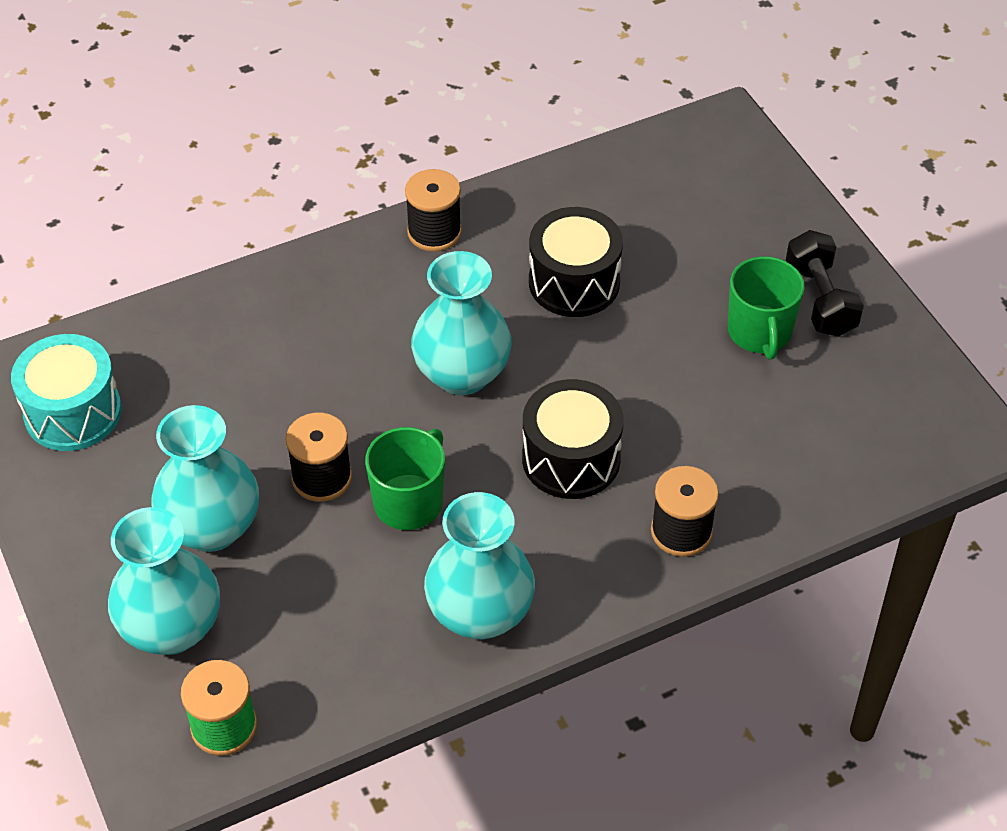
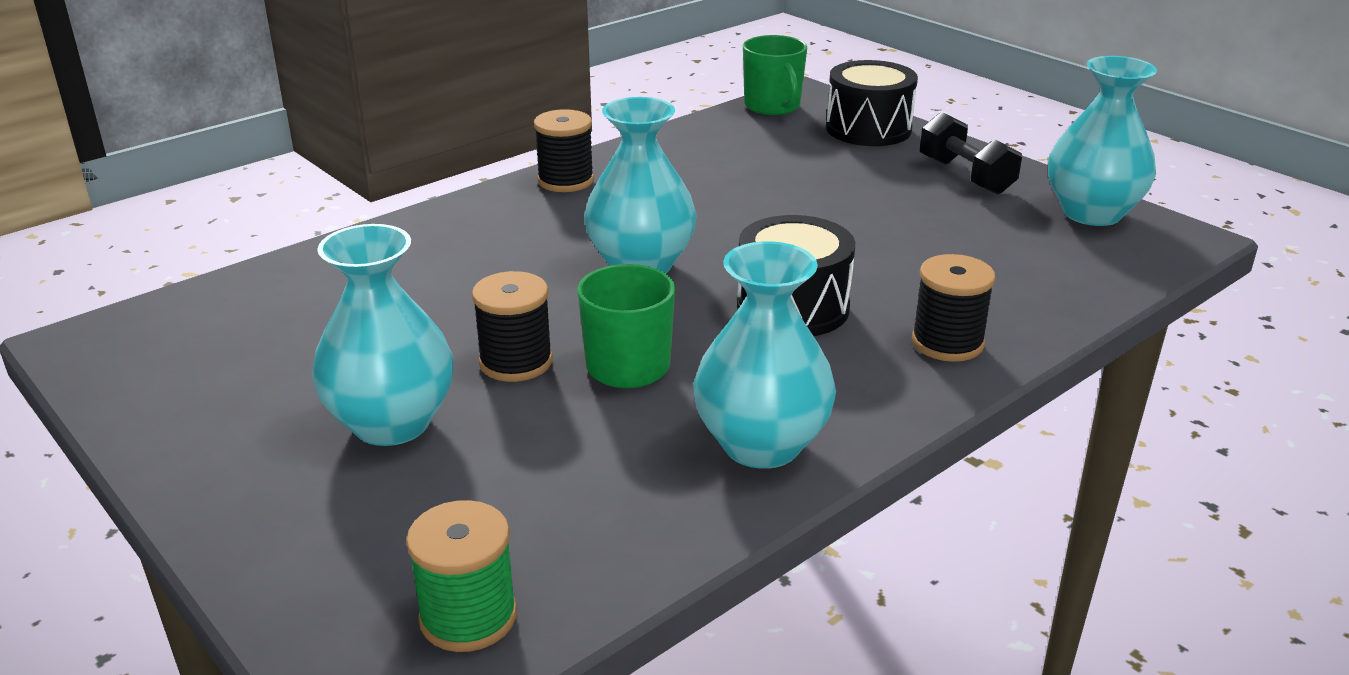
camera: 15 degrees left, 20 degrees down
turquoise drum [11,334,122,451] -> none
turquoise vase [108,507,220,655] -> turquoise vase moved to [1048,56,1157,226]
black drum [529,207,623,317] -> black drum moved to [826,60,918,146]
green mug [728,256,805,360] -> green mug moved to [743,35,807,115]

